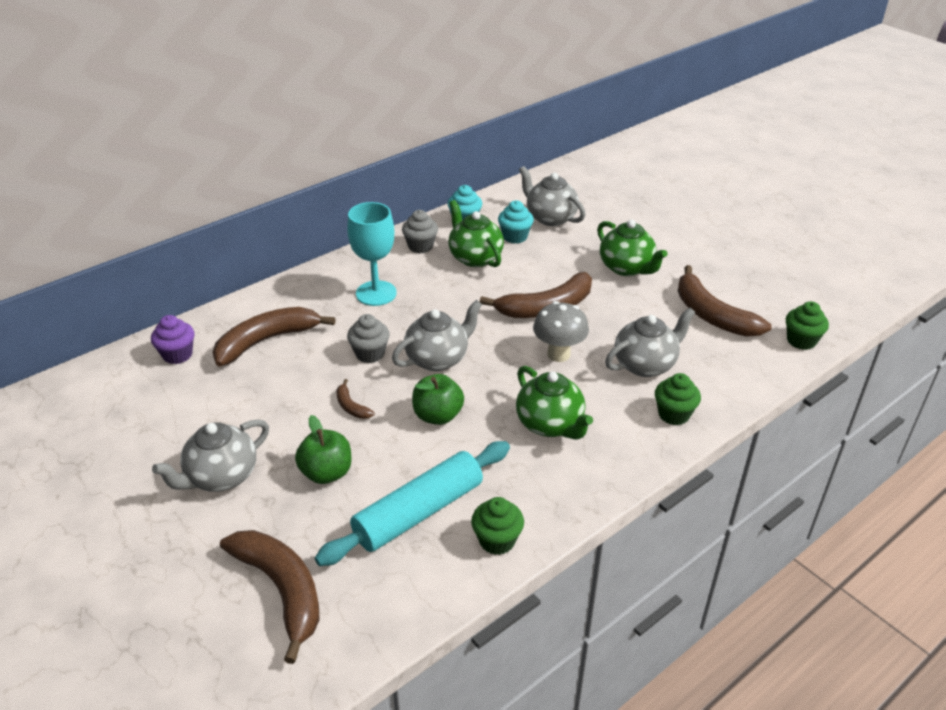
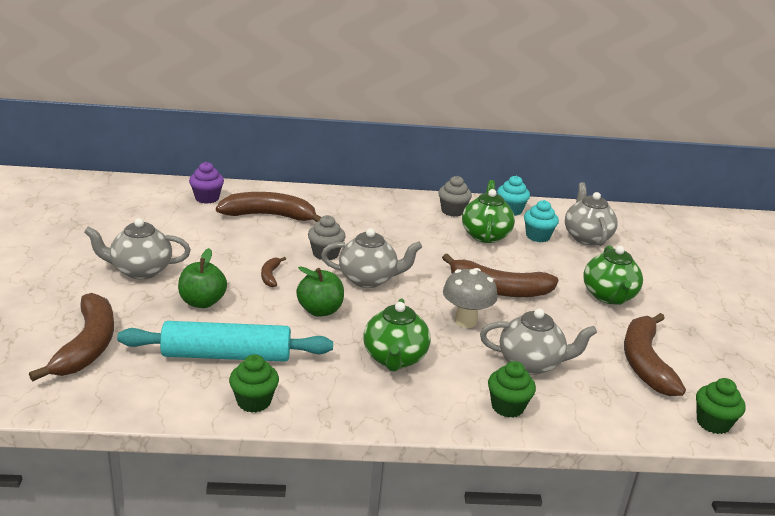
camera: 35 degrees right, 10 degrees down
turquoise goblet [347,202,397,306] -> none

